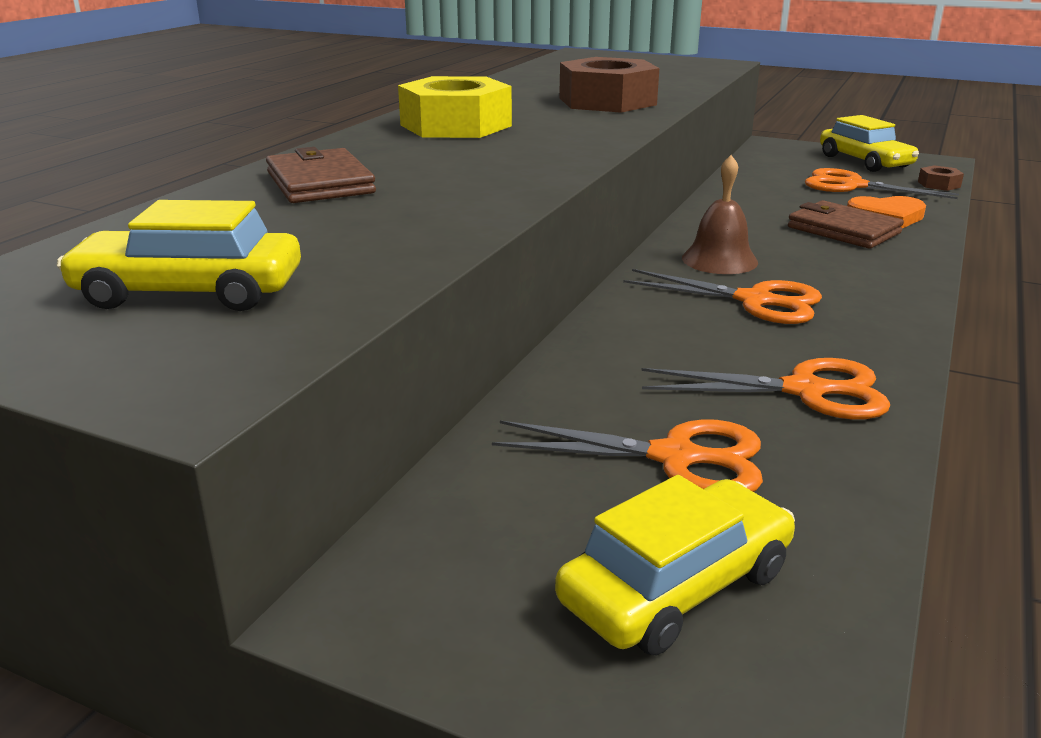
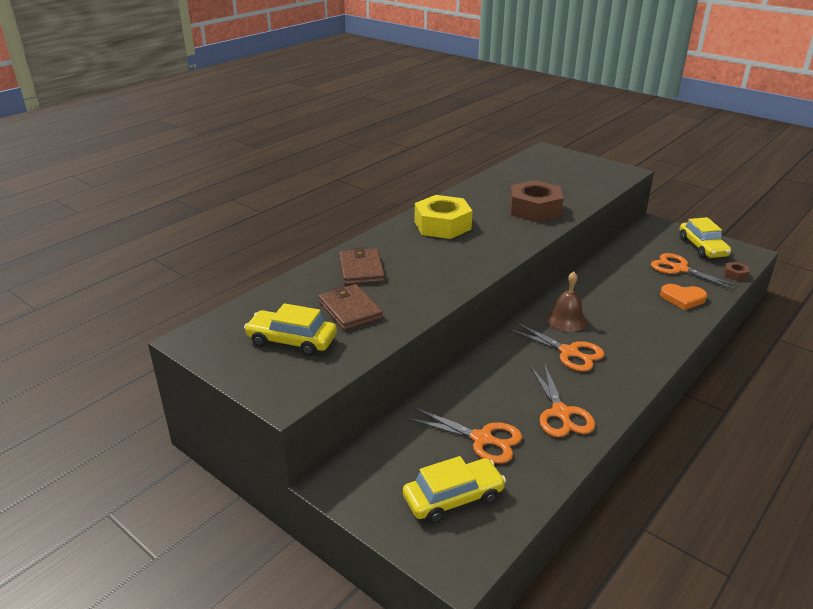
camera: 15 degrees right, 5 degrees up
orange scissors [641,358,890,420] -> orange scissors turned 60 degrees clockwise [530,363,595,437]
brown wallet [788,200,904,249] -> brown wallet moved to [318,284,383,330]

